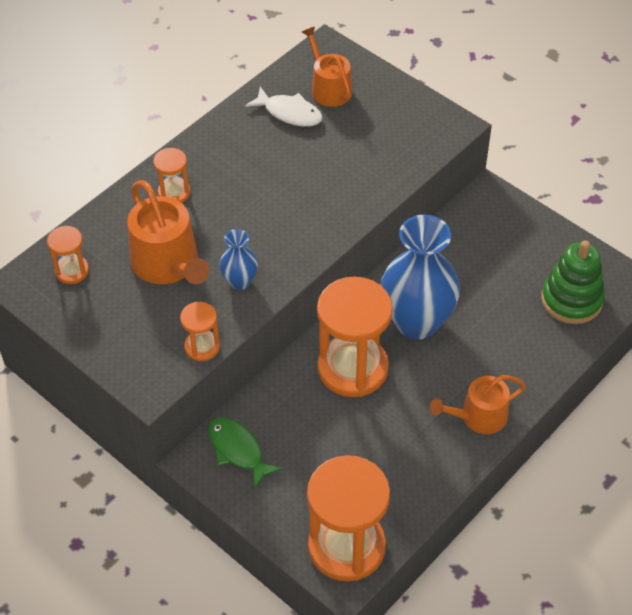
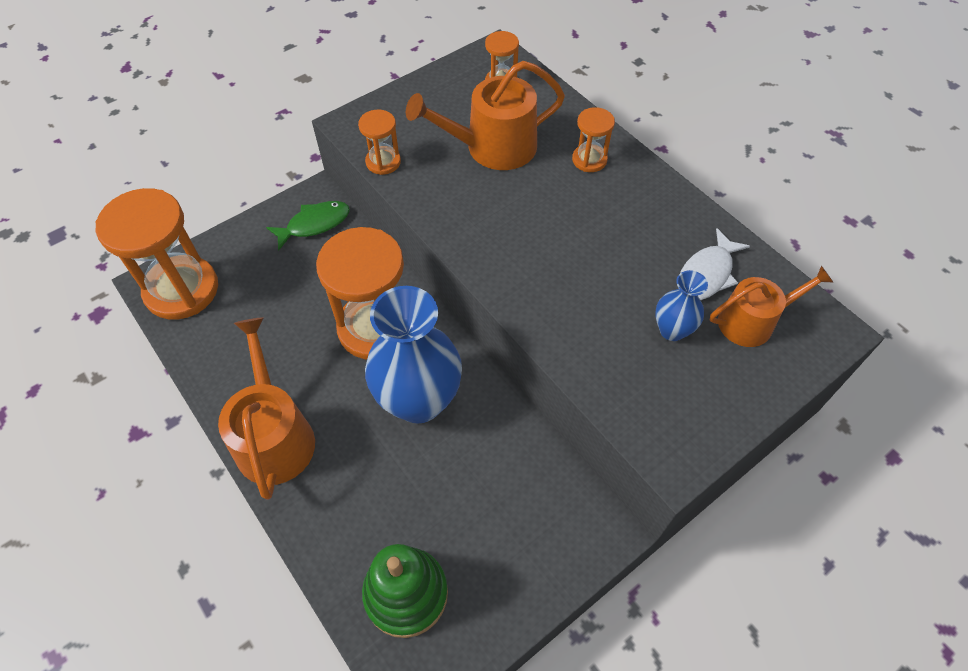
camera: 100 degrees right, 5 degrees up
blue vase [219,229,258,290] -> blue vase moved to [655,270,708,341]
orange watering can [430,375,526,434] -> orange watering can [218,317,315,500], size x1.51

